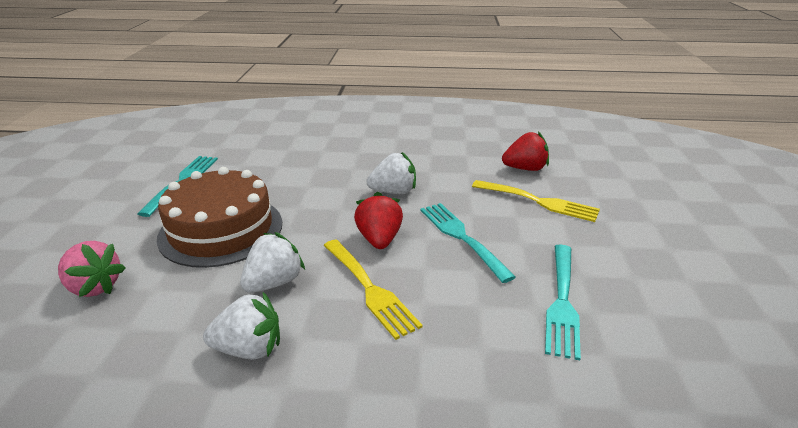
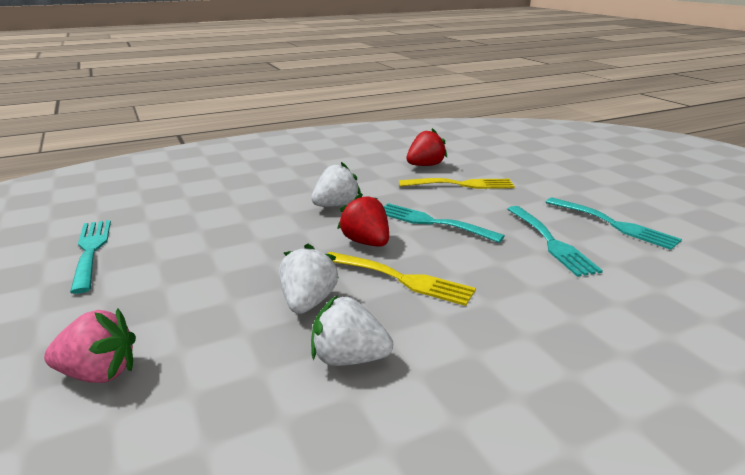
camera: 30 degrees left, 5 degrees down
brown cake [157,167,282,268] -> none
white strawberry [203,292,280,359] -> white strawberry turned 135 degrees counterclockwise [311,295,393,366]
none -> turquoise fork [546,198,682,250]

